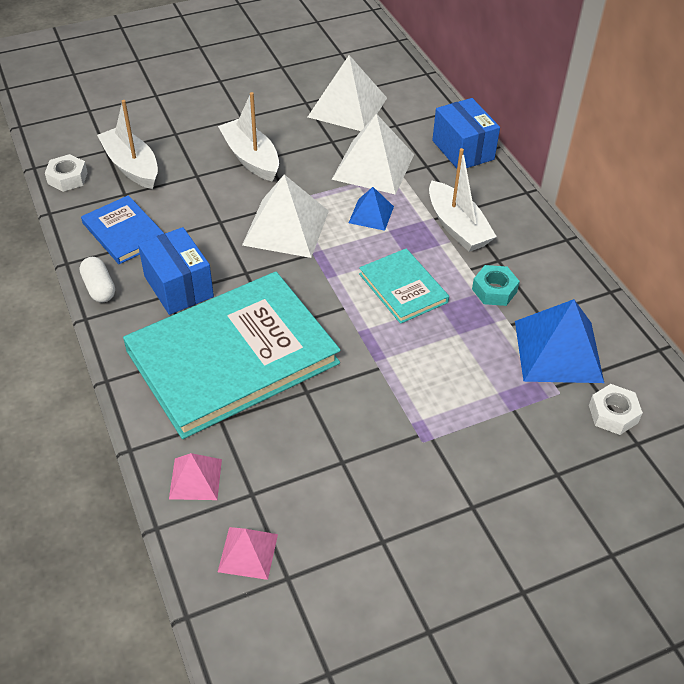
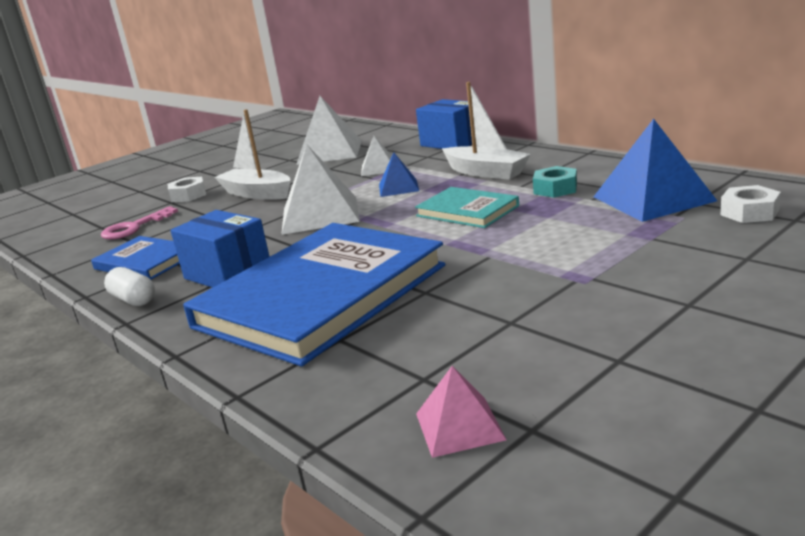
camera: 15 degrees left, 25 degrees down
white nut [45,154,88,192] -> white nut moved to [168,177,206,202]
white boat [97,100,158,189] -> pink key [101,206,178,240]
turquoise book [123,272,341,439] -> blue book [183,223,445,366]
pink pyramid [169,453,222,500] -> none
white pyramid [332,114,414,195] -> white pyramid [361,136,392,176], size x0.54

